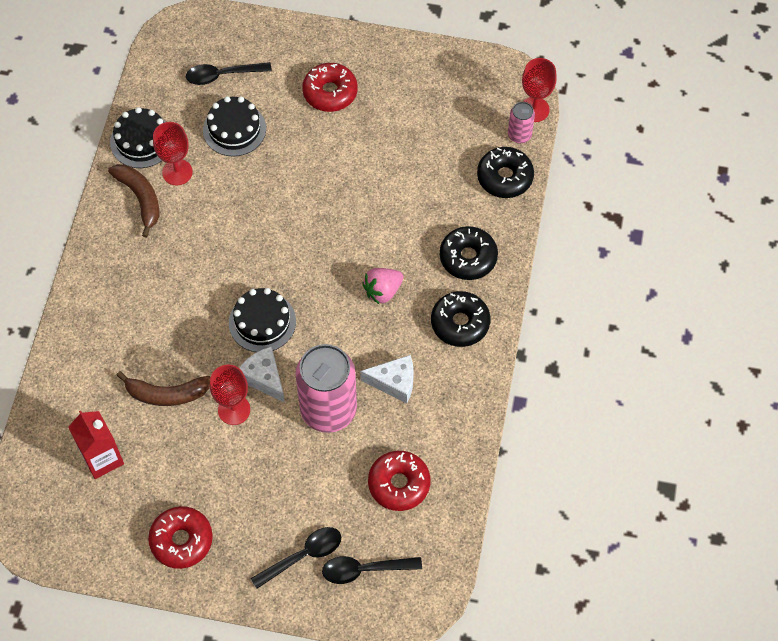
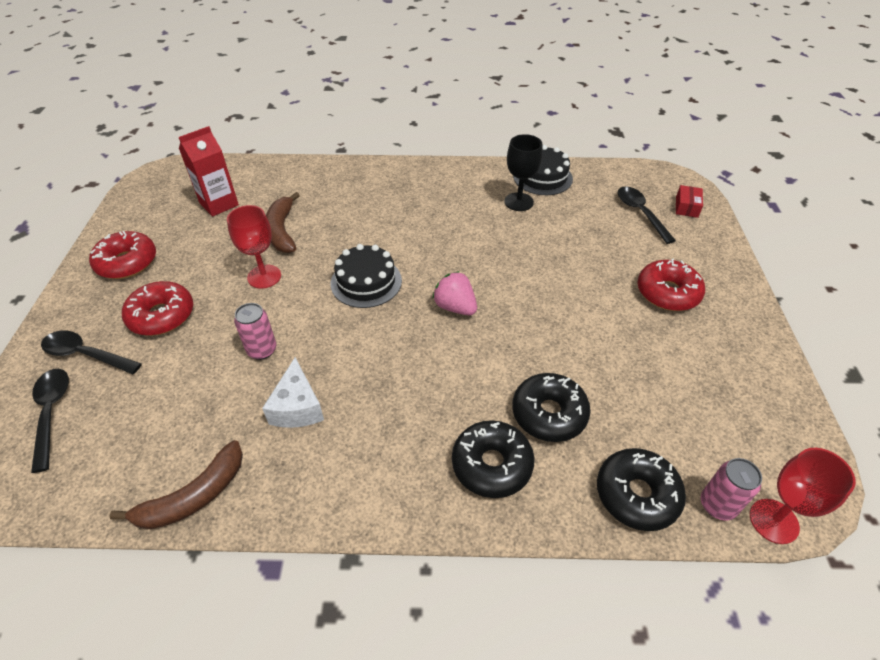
camera: 80 degrees right, 15 degrees down
brown banana [108,164,160,238] -> brown banana moved to [109,440,243,529]
red goblet [153,122,193,186] -> black goblet [504,134,543,211]
black cake [203,96,266,157] -> none
white cheese [239,347,285,403] -> none
black spoon [251,527,341,589] -> black spoon turned 150 degrees clockwise [41,331,142,374]
pink can [296,344,357,433] -> pink can [234,303,277,360], size x0.47
pink strawberry [362,268,403,305] -> pink strawberry moved to [432,271,477,315]
red donut [368,451,430,511] -> red donut moved to [122,281,193,336]
black donut [431,291,490,347] -> black donut moved to [512,373,591,442]
none -> red box [676,185,703,218]

